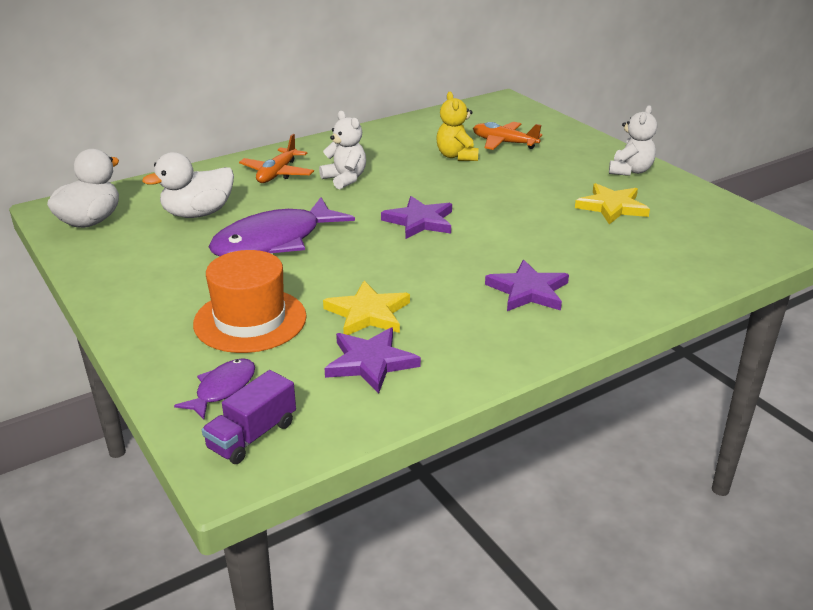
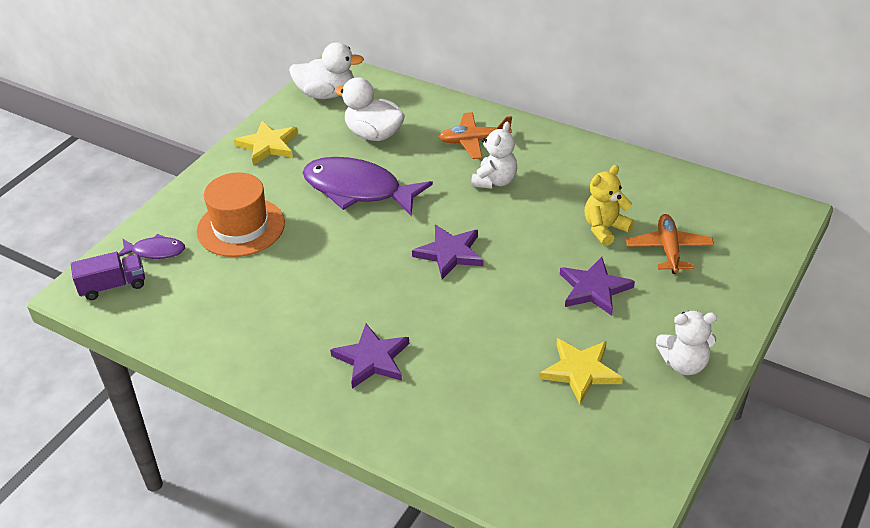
camera: 65 degrees right, 10 degrees up
purple truck [202,370,296,464] -> purple truck turned 150 degrees clockwise [71,252,145,300]
yellow star [323,281,410,335] -> yellow star moved to [234,121,298,165]
purple star [324,328,421,394] -> purple star moved to [560,257,635,316]

